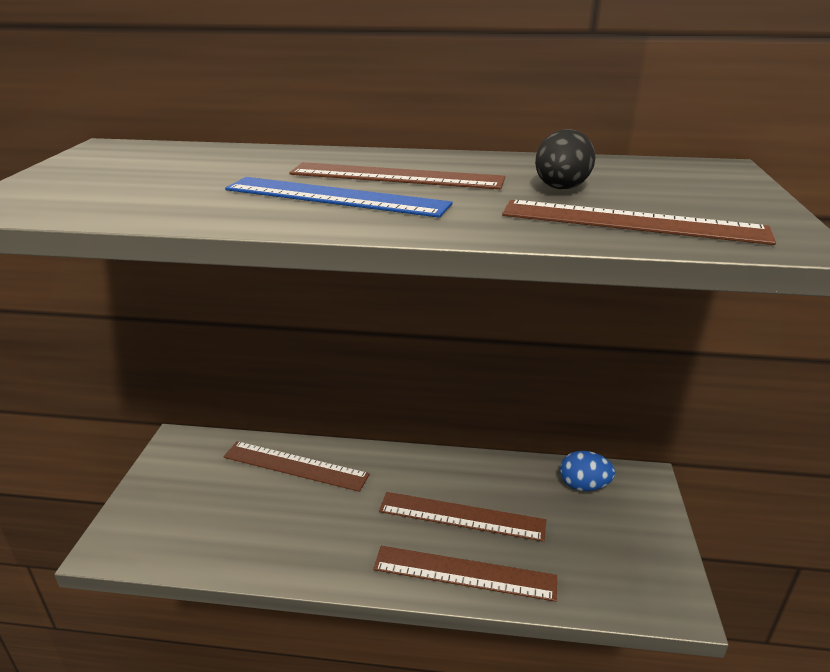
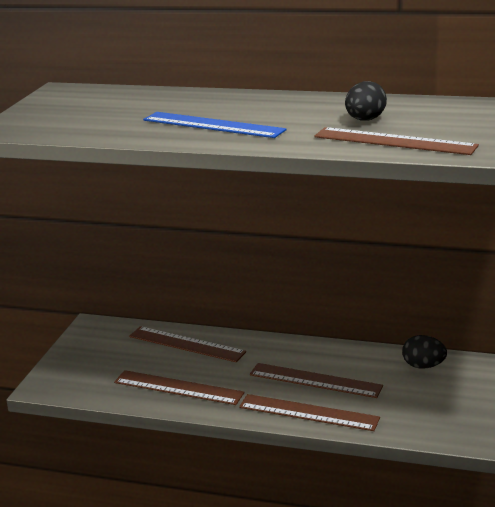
camera: 10 degrees right, 5 degrees down
brown ruler [290,162,505,189] -> brown ruler moved to [114,370,245,405]
blue egg [560,451,615,491] -> black egg [402,335,447,369]

